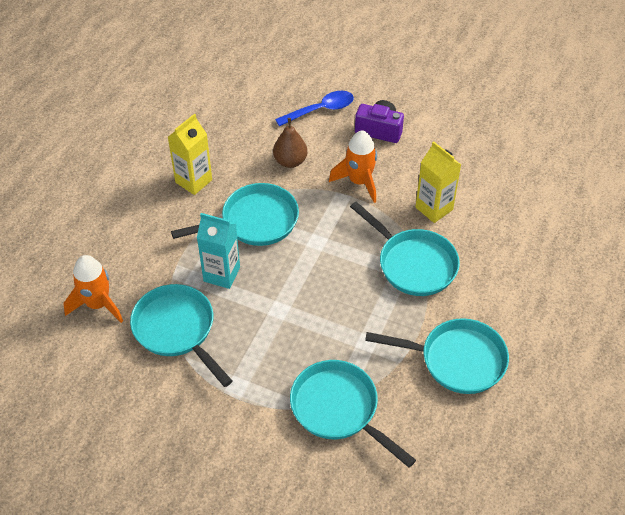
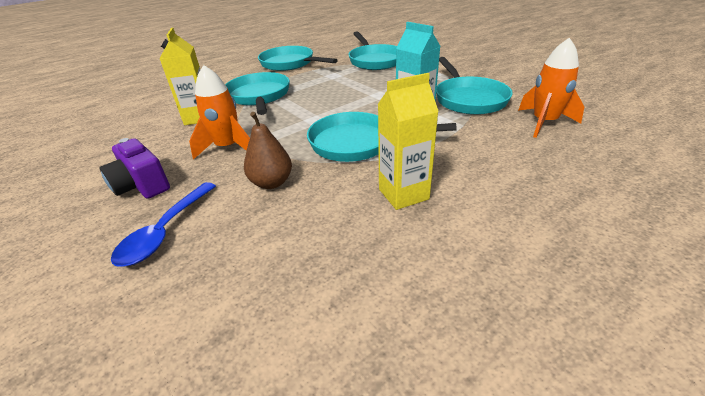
camera: 150 degrees left, 15 degrees down
blue spoon [275,91,354,126] -> blue spoon turned 75 degrees counterclockwise [111,182,216,267]

